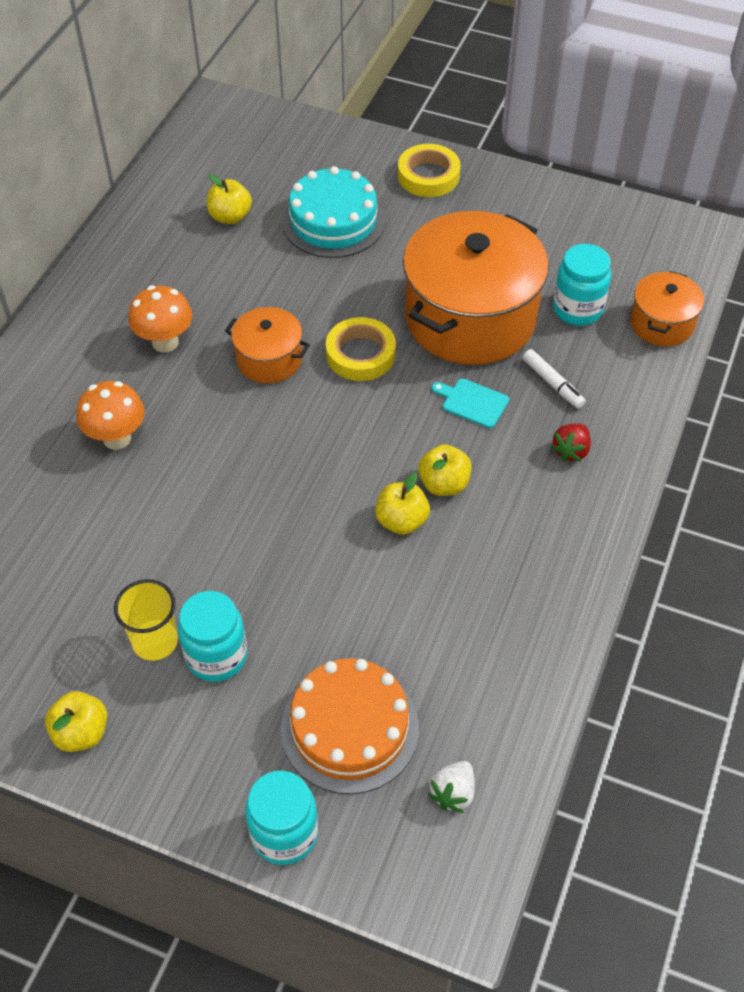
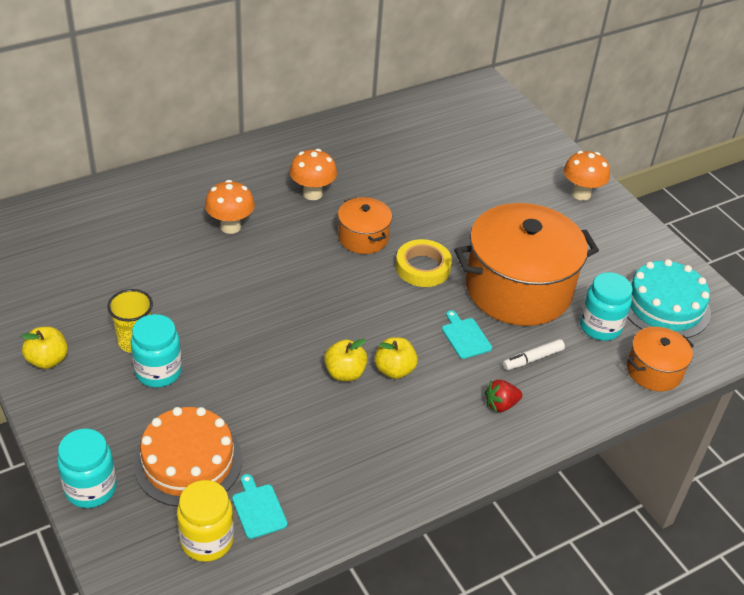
camera: 35 degrees right, 10 degrees down
yellow apple [207,174,252,224] -> none
turquoise cake [282,166,385,258] -> turquoise cake moved to [627,259,711,338]
yellow tape [398,144,460,197] -> orange mushroom [564,151,610,201]
white strawberry [428,761,475,813] -> yellow jar [177,480,234,562]
white marker [523,349,586,409] -> white marker turned 60 degrees clockwise [503,339,565,370]
none -> turquoise cutting board [232,474,287,539]

